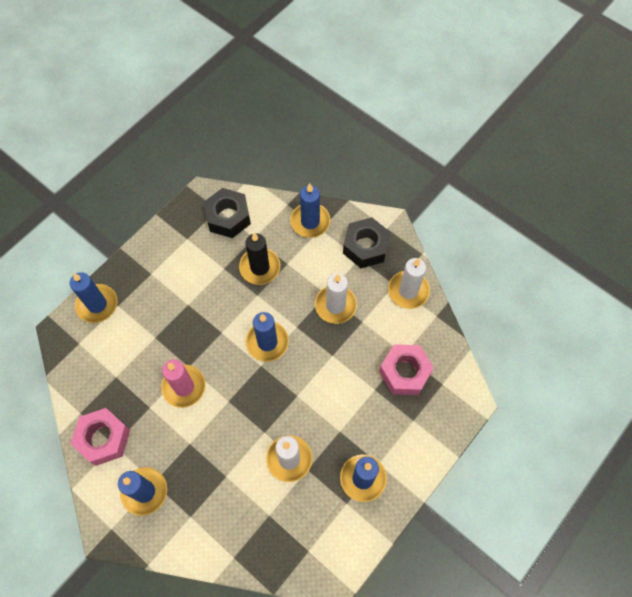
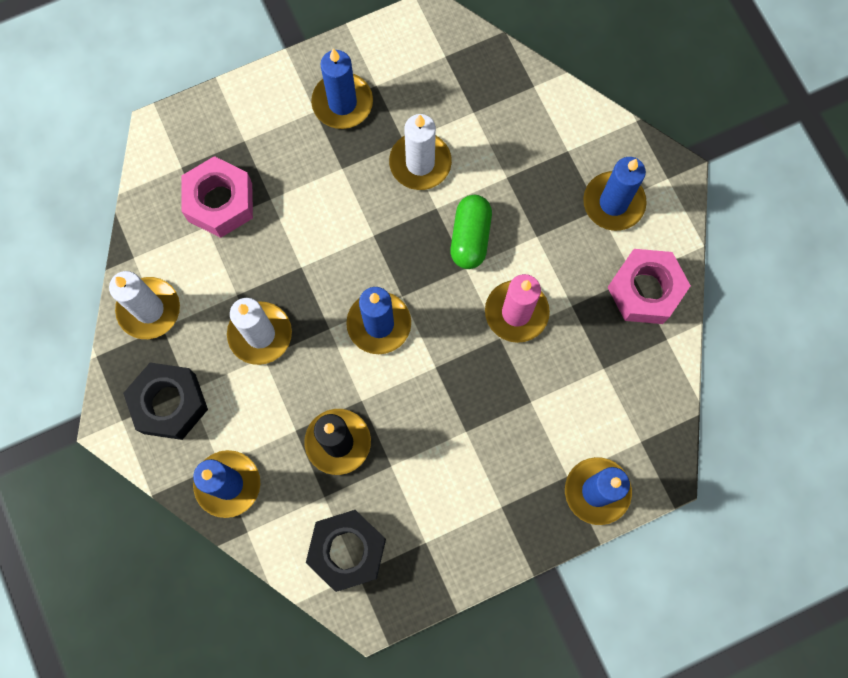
camera: 155 degrees left, 10 degrees up
none -> green capsule [450,195,492,269]

